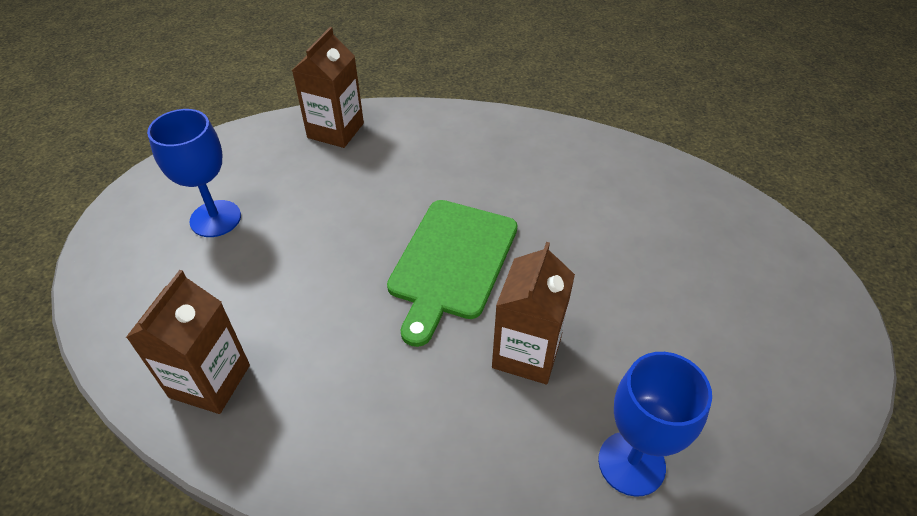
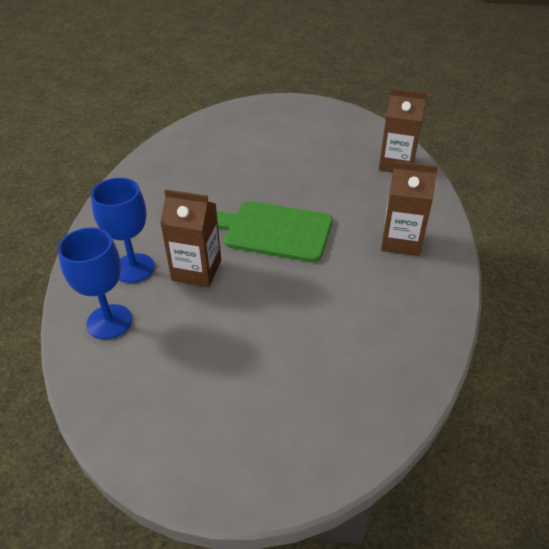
camera: 85 degrees right, 5 degrees down
brown carton [126,270,250,414] -> brown carton moved to [381,161,438,256]
blue goblet [147,109,241,237] -> blue goblet moved to [91,178,155,283]

